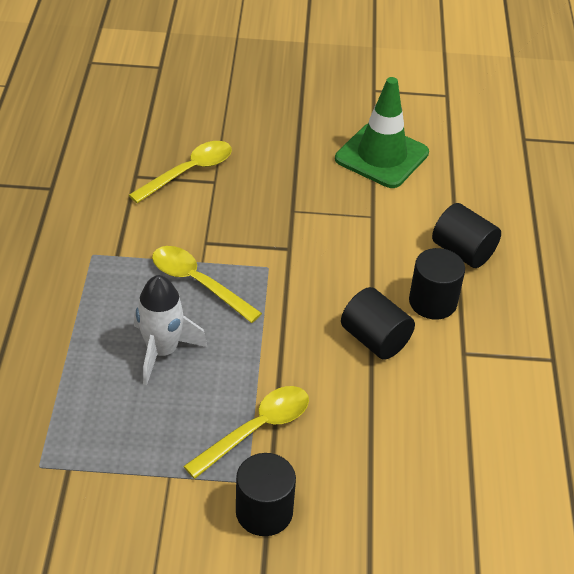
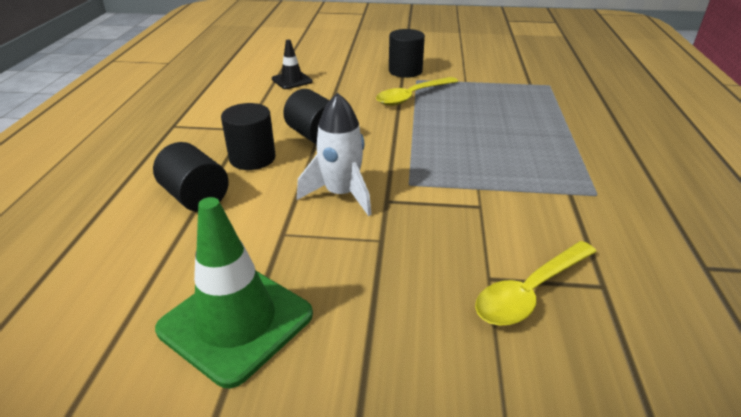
camera: 175 degrees left, 10 degrees down
white rocket [134,275,207,385] -> white rocket moved to [297,93,372,216]
yellow spoon [152,246,262,323] -> none
none -> black traffic cone [272,39,313,89]

